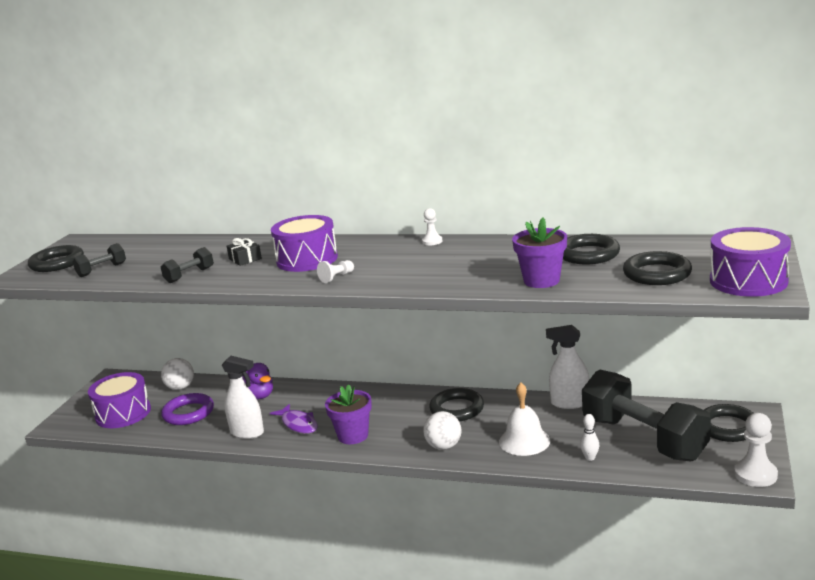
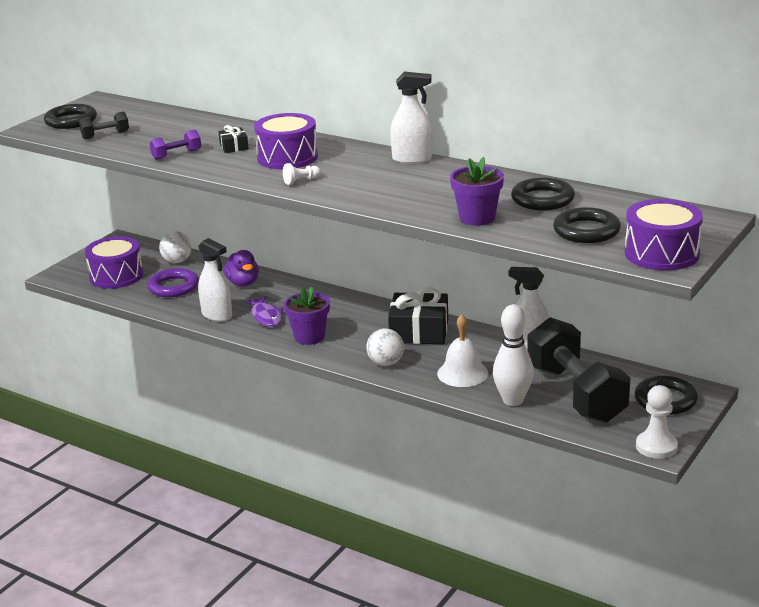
camera: 15 degrees right, 5 degrees up
black dumbbell [161,247,214,283] -> purple dumbbell [150,129,201,160]
white pawn [422,208,443,245] -> white spray bottle [390,72,432,164]
black ring [429,388,484,421] -> black gift [388,287,448,344]
white bowling pin [580,414,599,461] -> white bowling pin [493,304,534,406], size x2.14

